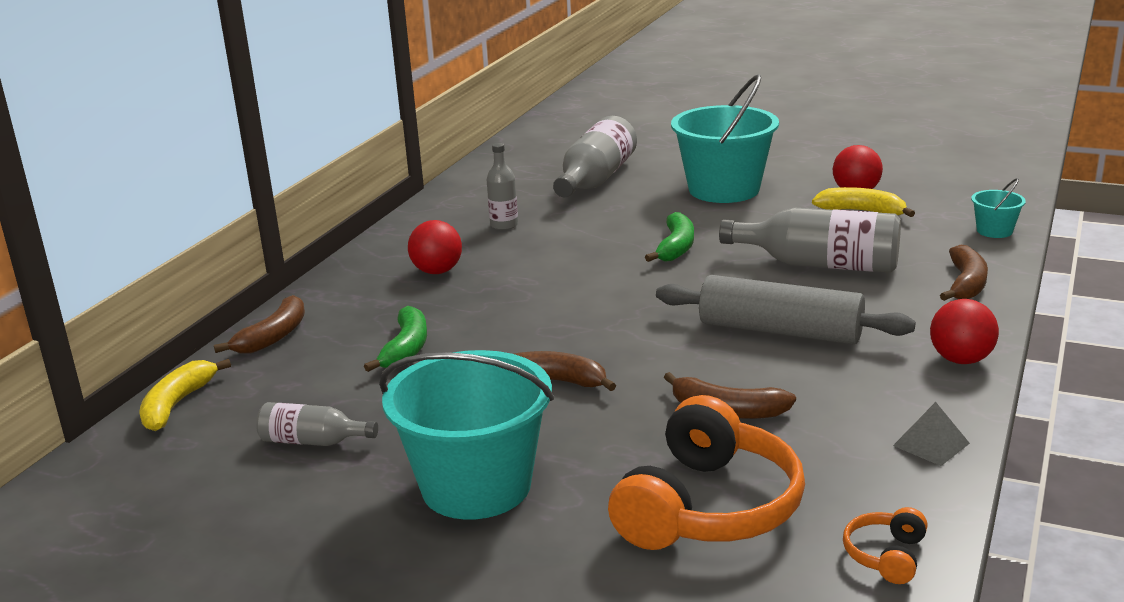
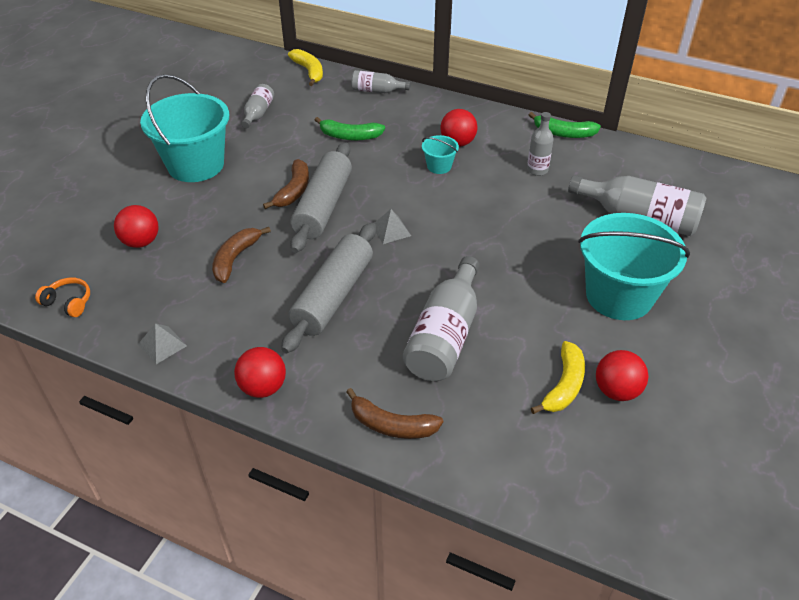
camera: 90 degrees right, 20 degrees up
yellow banana [139,359,231,431] -> yellow banana turned 45 degrees clockwise [288,49,323,86]
brown banana [214,295,305,354] -> grey bottle [351,70,410,93]
orange headphones [608,395,805,550] -> red ball [114,205,159,248]
green banana [645,212,694,262] -> green banana moved to [529,112,601,138]
turquoise bucket [971,178,1026,238] -> turquoise bucket moved to [422,135,459,174]
none -> grey rolling pin [290,142,352,253]
none -> grey pyramid [374,209,411,244]

